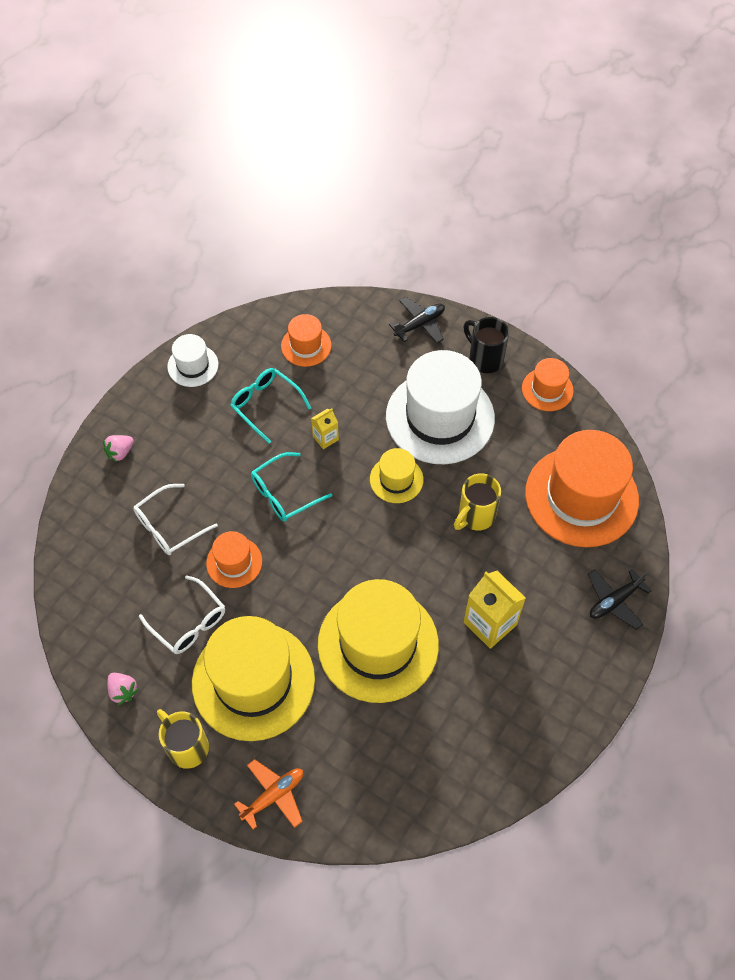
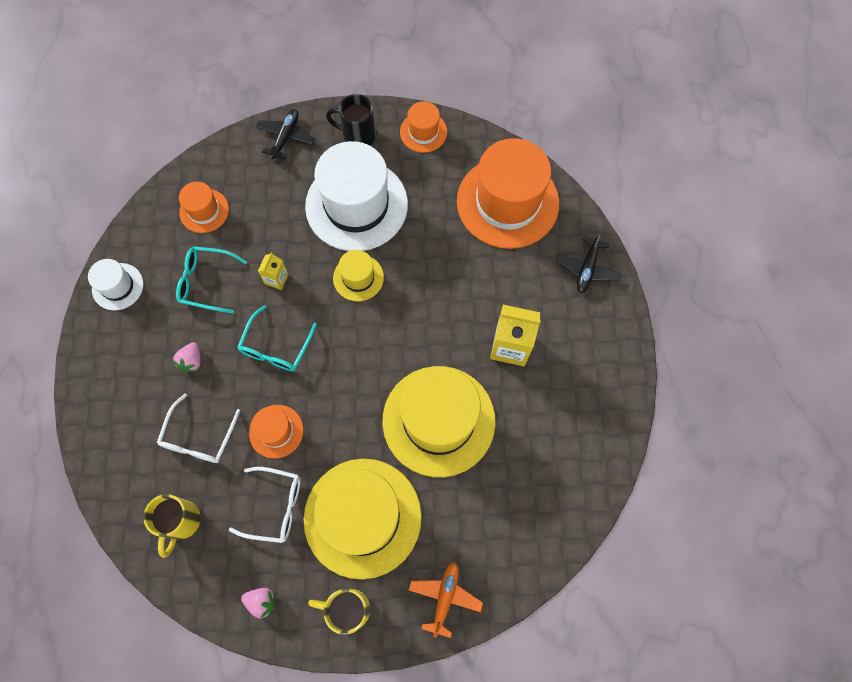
camera: 35 degrees left, 10 degrees up
pink strawberry [103,435,134,463] -> pink strawberry moved to [172,342,201,373]
yellow mug [454,473,501,530] -> yellow mug moved to [143,494,201,558]

